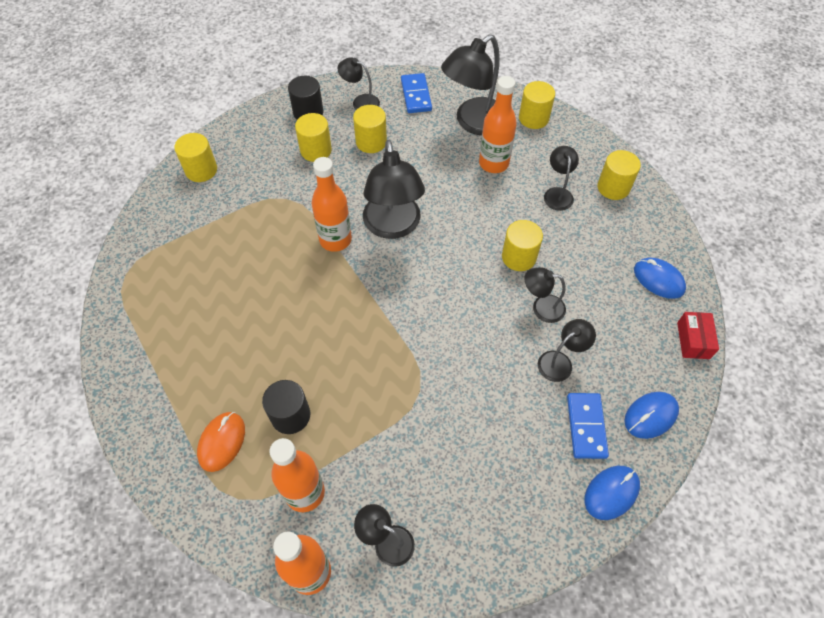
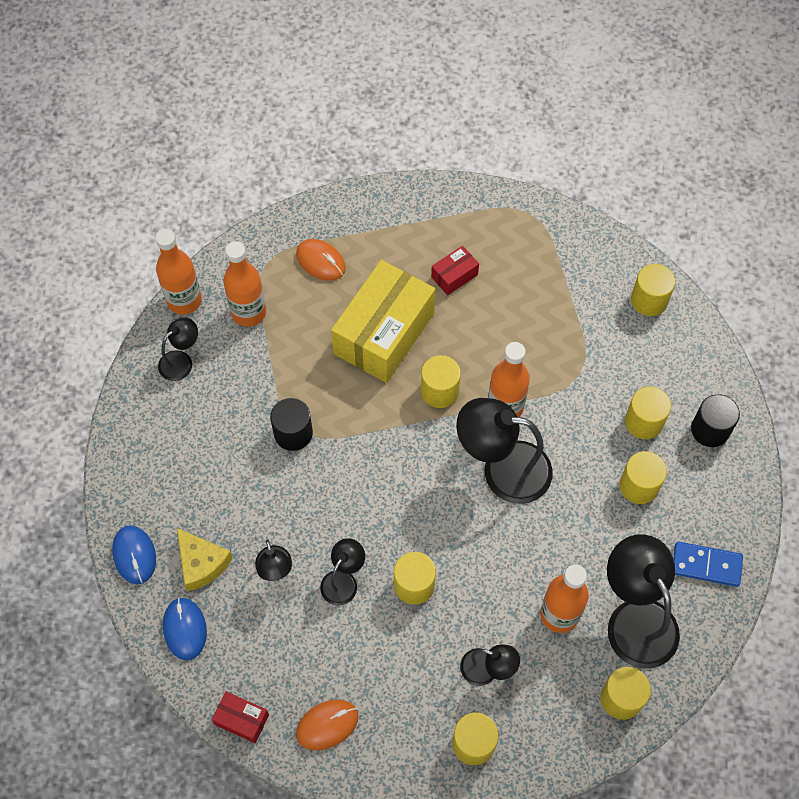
camera: 110 degrees right, 5 degrees up
black cylinder [262,380,310,434] -> black cylinder moved to [270,398,313,451]
black lamp [338,57,380,110] -> none
blue domino [567,393,609,459] -> yellow cheese [177,528,233,591]
blue mouse [634,258,686,299] -> orange mouse [296,700,359,750]
none -> yellow box [331,260,435,383]
none -> yellow cylinder [421,355,461,408]
none -> red box [431,246,479,295]

